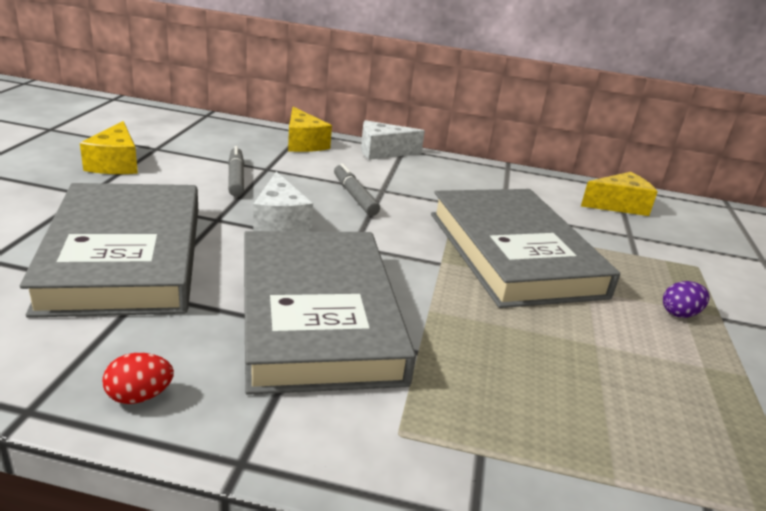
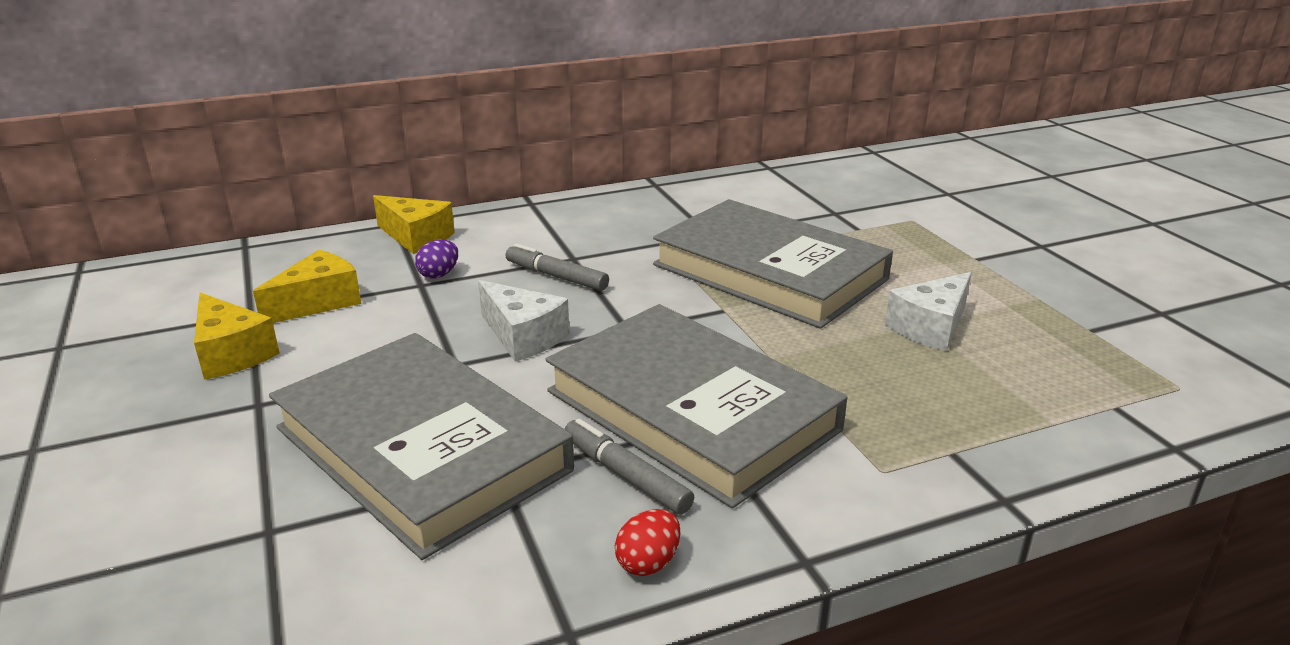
camera: 30 degrees left, 0 degrees up
grey marker [228,146,244,197] -> grey marker moved to [565,419,694,514]
white cheese [361,120,425,160] -> white cheese moved to [885,272,972,352]
yellow cheese [581,172,658,216] -> yellow cheese moved to [253,250,362,323]
purple egg [663,281,709,318] -> purple egg moved to [415,240,458,279]

